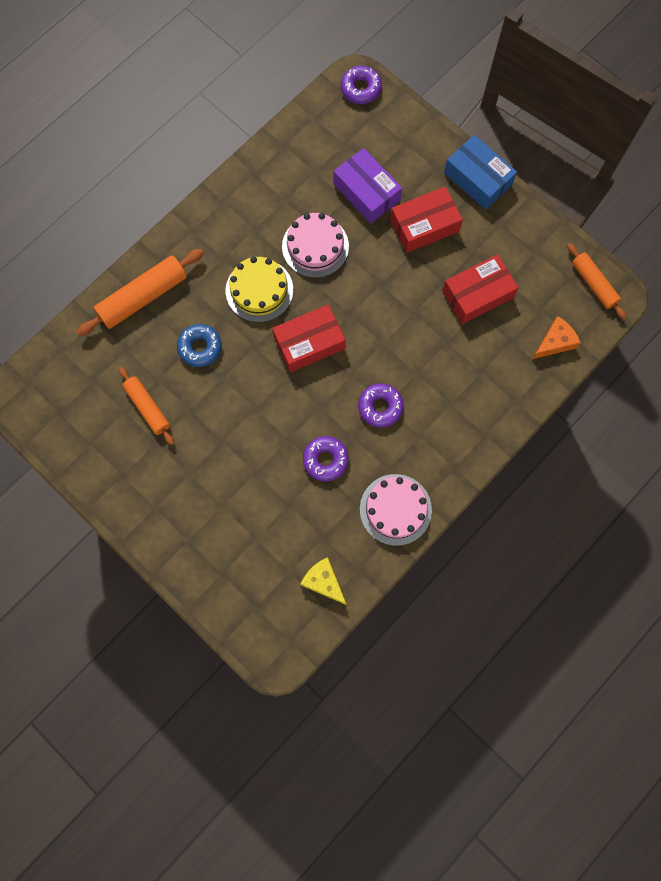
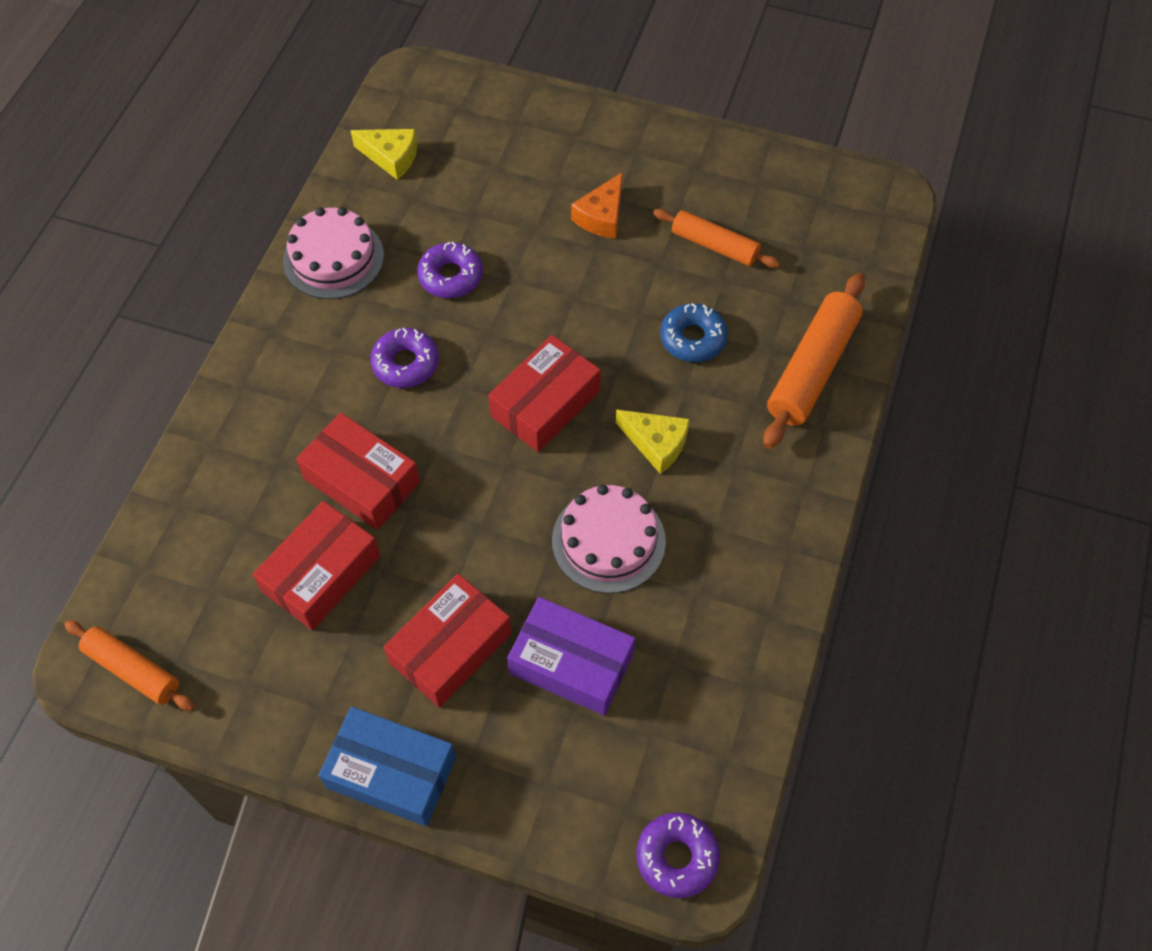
camera: 155 degrees right, 15 degrees down
yellow cake [226,257,293,322] -> yellow cheese [616,409,690,474]
orange cheese [533,316,581,359] -> orange cheese moved to [571,172,622,239]
none -> red box [296,413,420,530]

